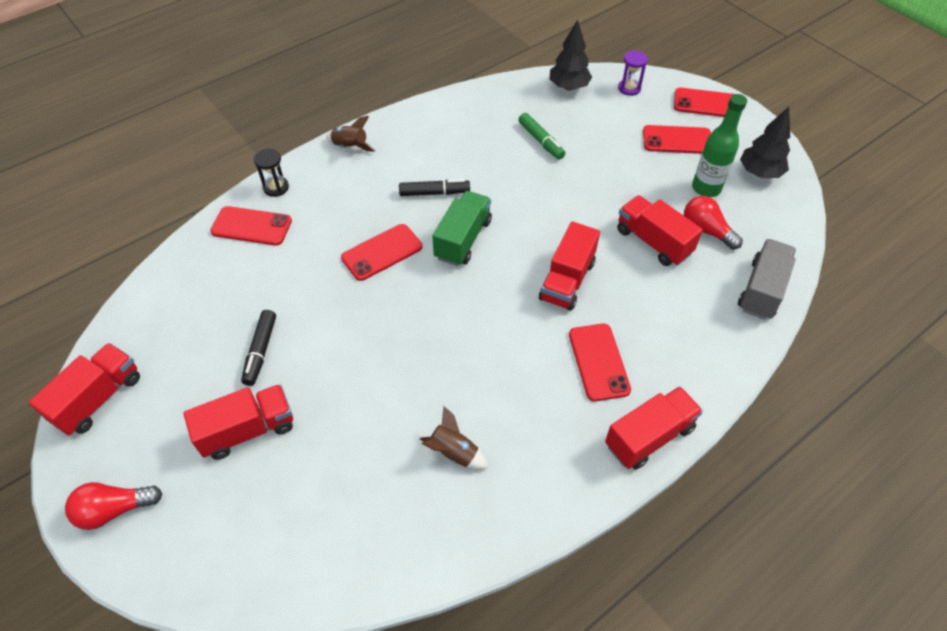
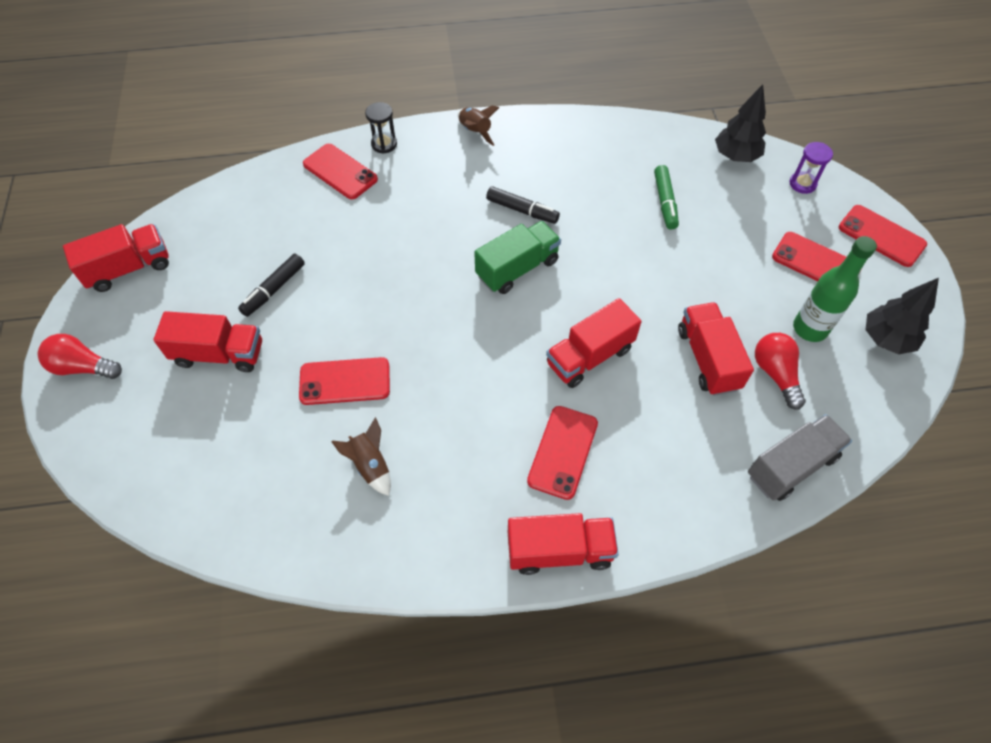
camera: 30 degrees right, 5 degrees up
red phone [341,224,422,281] -> red phone moved to [299,357,390,405]

